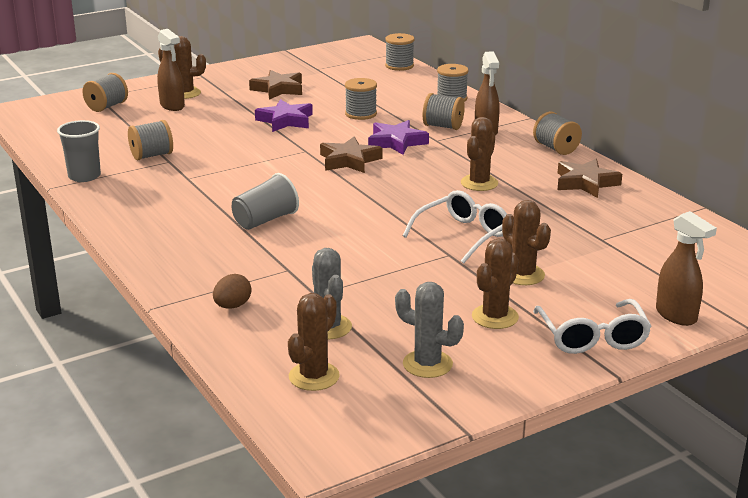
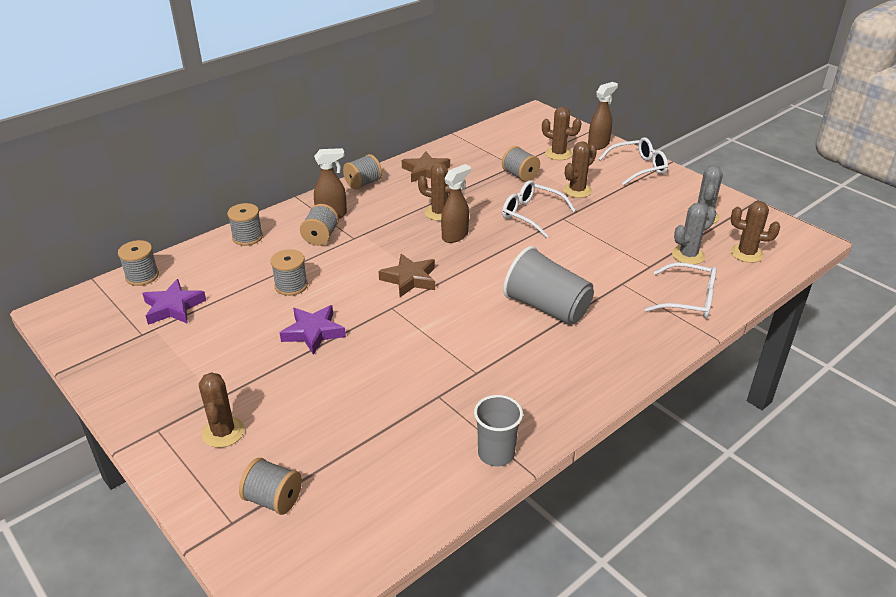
camera: 100 degrees left, 10 degrees up
grey spool [128,120,173,160] -> grey spool moved to [502,146,540,182]
brown spray bottle [157,29,185,111] -> brown spray bottle moved to [441,164,471,243]
brown egg [213,274,251,309] -> white glasses [645,262,716,318]
grey cup [232,173,299,230] -> grey cup [503,246,594,325], size x1.51
brown star [249,70,302,100] -> none
purple star [368,120,429,155] -> purple star moved to [142,279,206,325]
brown cactus [472,238,519,329] -> brown cactus moved to [542,107,582,160]

